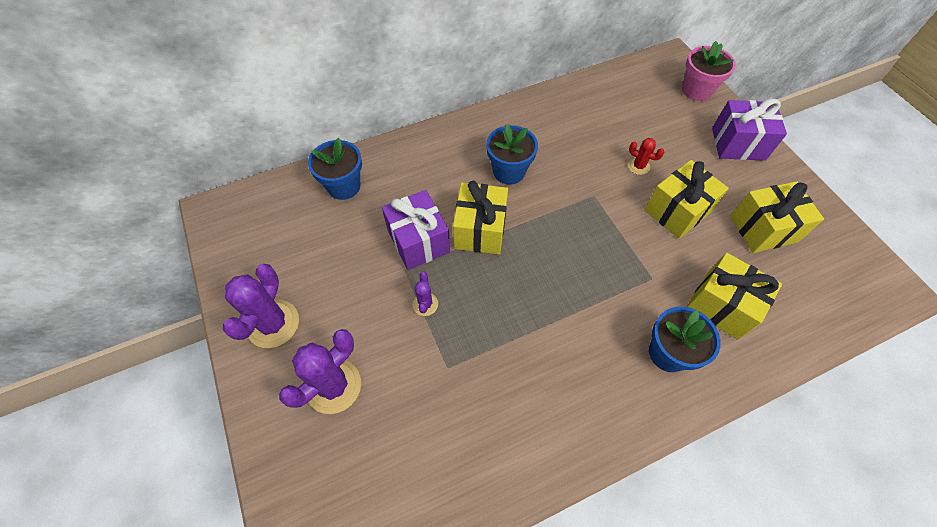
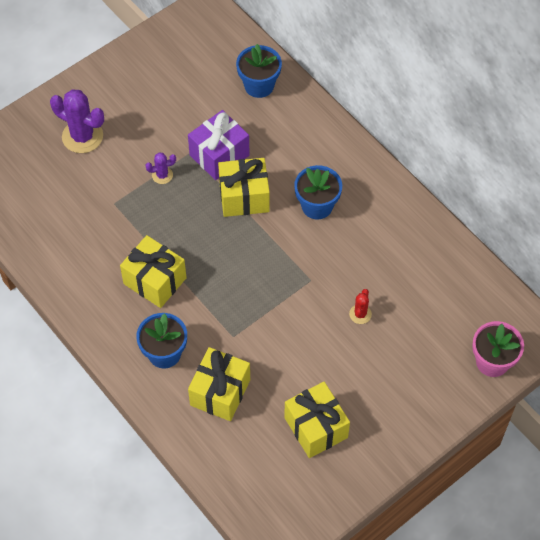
camera: 75 degrees right, 0 degrees up
purple cactus [223,264,299,348] -> none
yellow gift [644,160,729,239] -> yellow gift moved to [120,235,187,308]
purple gift [712,99,787,161] -> none

